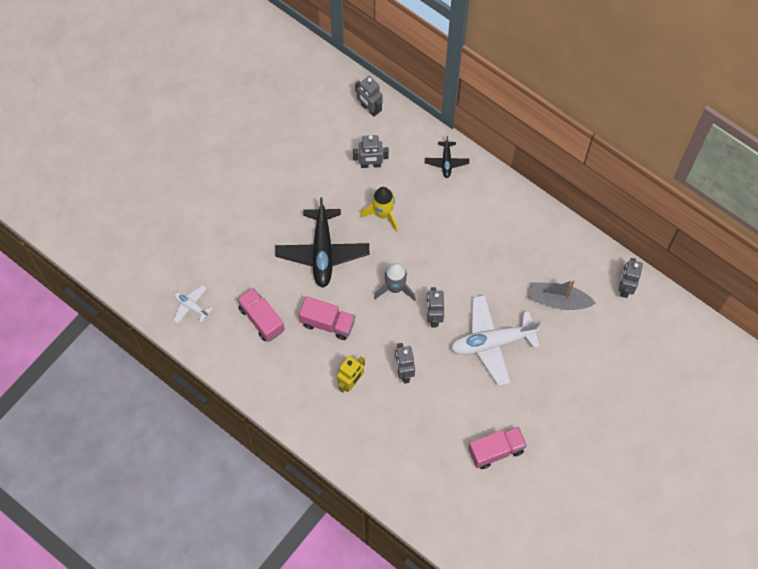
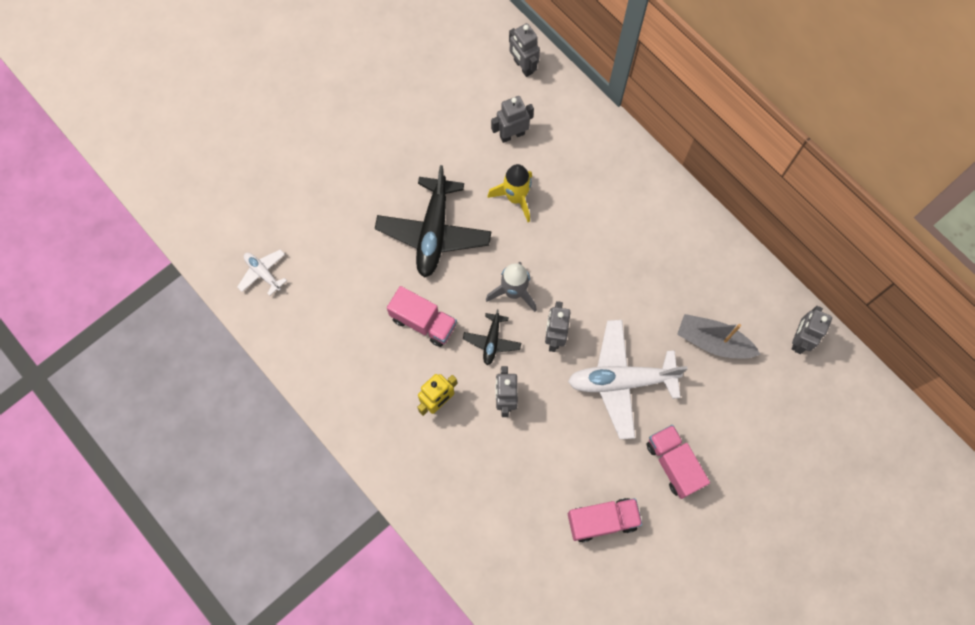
camera: 10 degrees right, 5 degrees up
pink truck [237,288,285,342] -> pink truck moved to [647,425,710,499]
grey robot [353,135,389,168] -> grey robot turned 150 degrees clockwise [491,96,534,143]
black plane [425,136,469,178] -> black plane moved to [463,309,521,365]

